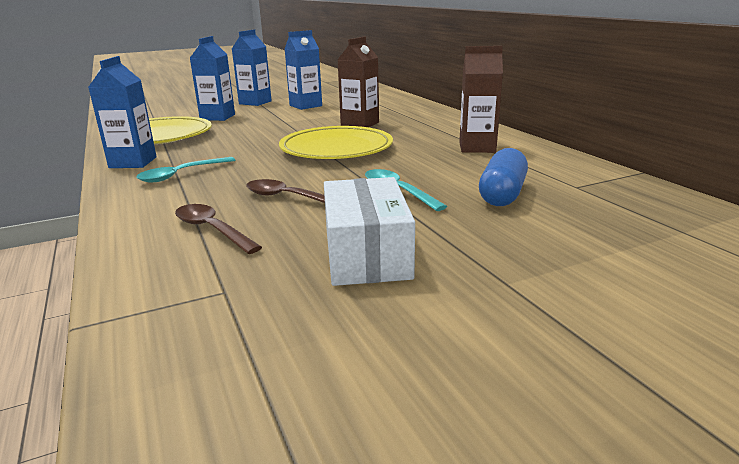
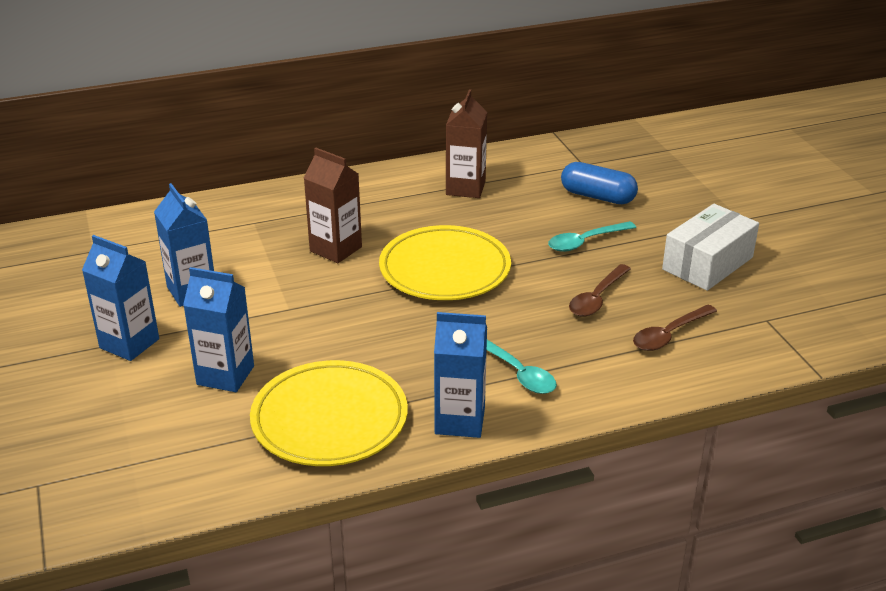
camera: 85 degrees left, 10 degrees up
white box [324,177,415,286] -> white box turned 45 degrees counterclockwise [662,204,759,291]

